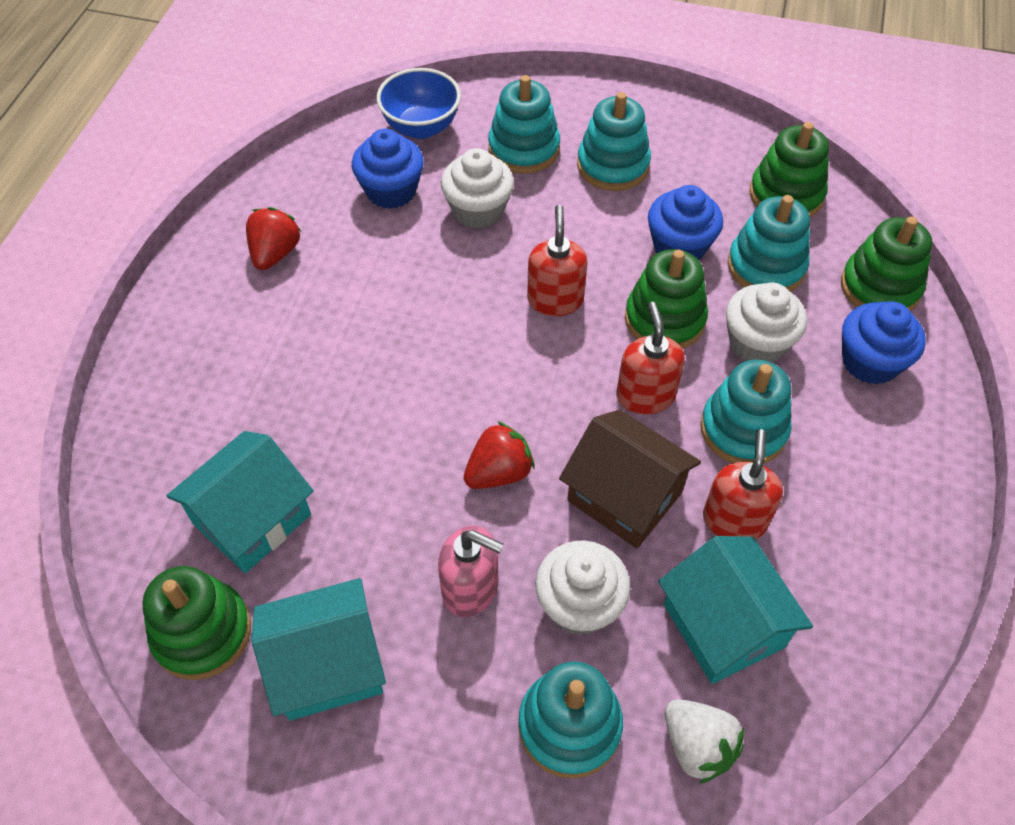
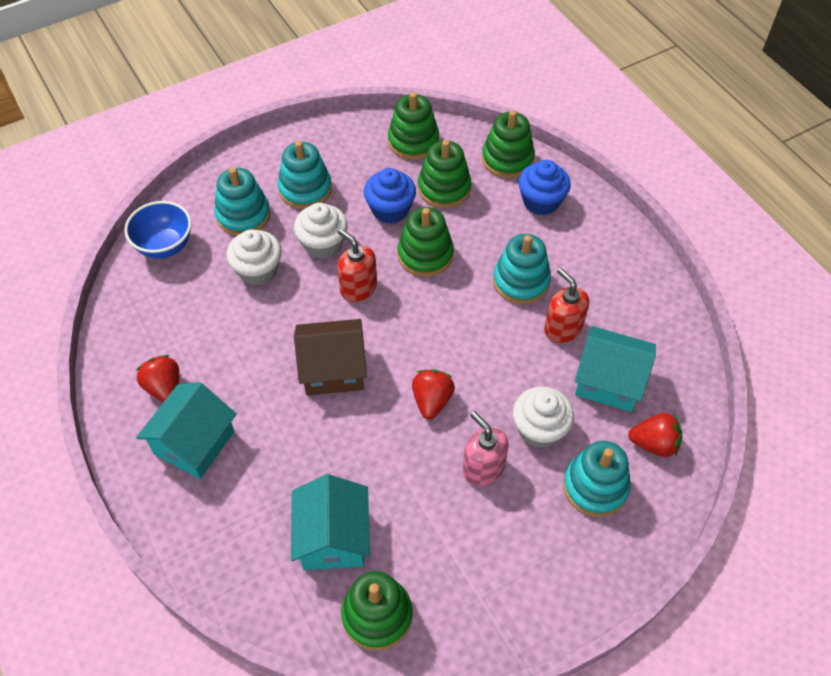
camera: 45 degrees left, 0 degrees up
turquoise house [252,578,386,721] -> turquoise house moved to [136,382,237,479]
blue cupcake [352,129,424,209] -> none
pink soap dispenser [438,526,503,617] -> pink soap dispenser turned 105 degrees counterclockwise [463,411,509,486]
brown house [559,409,701,548] -> brown house moved to [294,319,367,395]
red soap dispenser [616,302,685,415] -> none
white strawberry [665,699,744,784] -> red strawberry [628,413,682,457]
white cupcake [726,283,807,363] -> white cupcake moved to [294,203,348,259]
turquoise stacking toy [727,195,810,292] -> green stacking toy [418,140,471,208]

